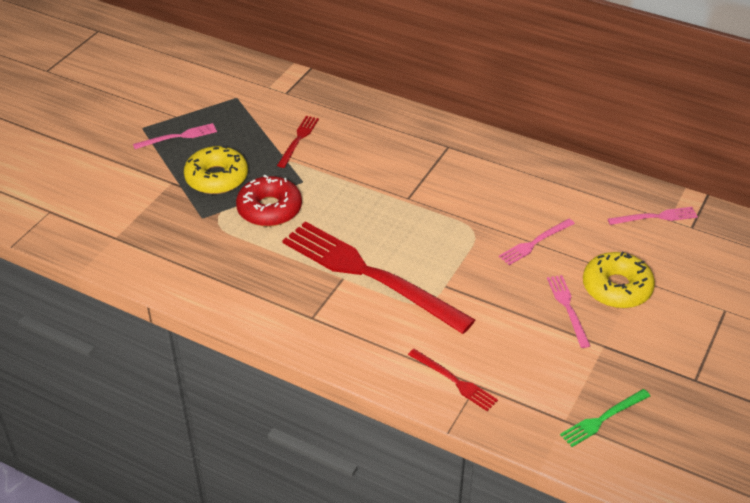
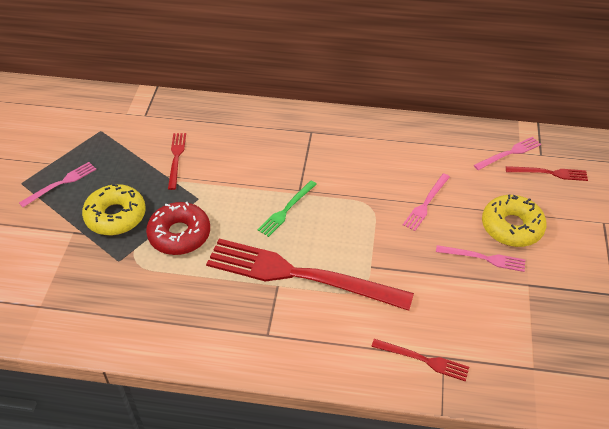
camera: 20 degrees left, 5 degrees up
pink fork [547,275,590,348] -> pink fork turned 135 degrees clockwise [436,245,525,272]
green fork [560,389,650,447] -> green fork moved to [257,181,317,237]
none -> red fork [506,166,588,181]

